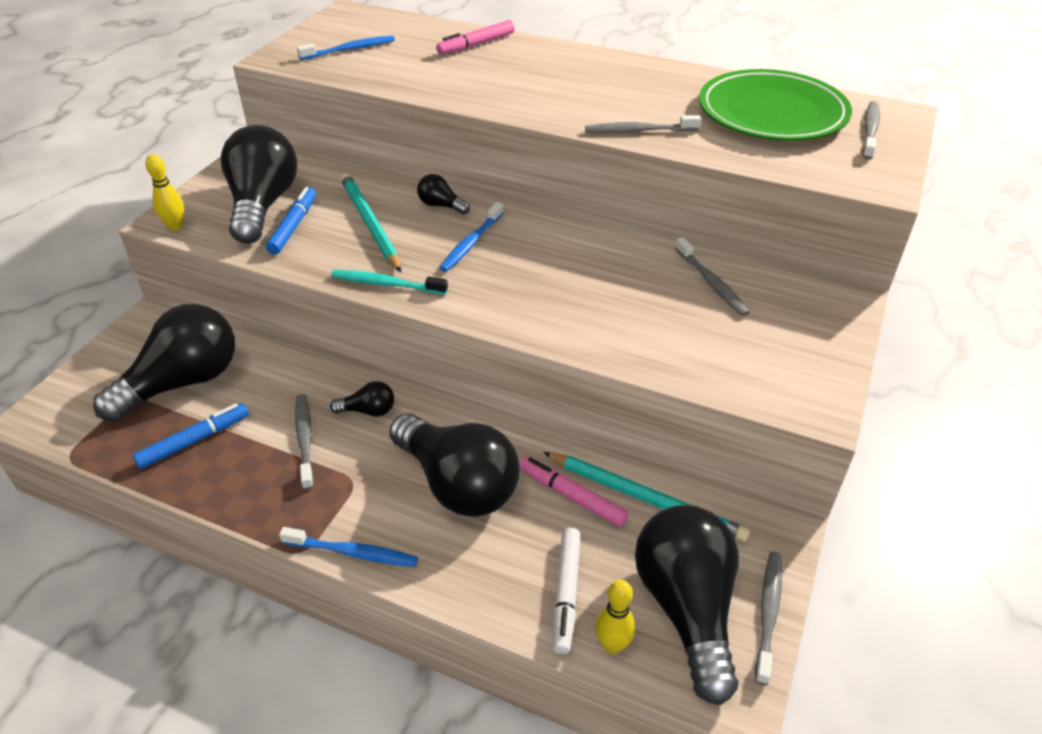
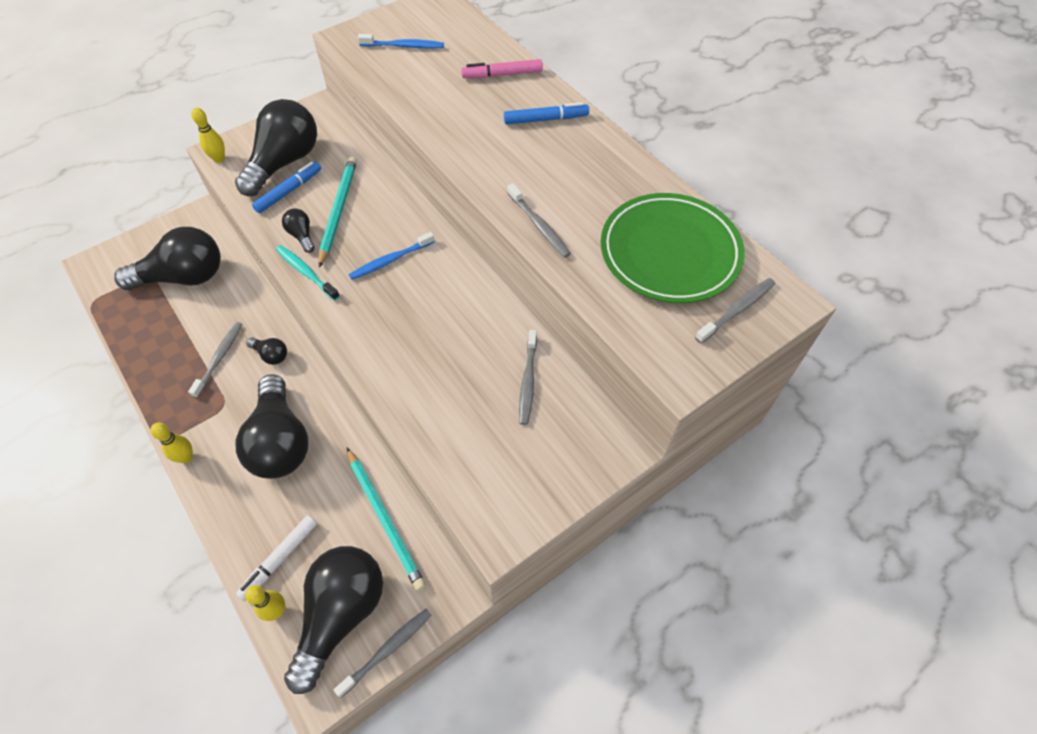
camera: 30 degrees right, 15 degrees up
blue marker [133,403,249,469] -> blue marker moved to [504,102,589,124]
blue toothbrush [279,527,418,567] -> yellow bowling pin [150,423,193,463]
black light bulb [417,174,470,214] -> black light bulb moved to [282,209,315,253]
pink marker [519,457,629,527] -> none
grey toothbrush [585,115,701,133] -> grey toothbrush turned 150 degrees counterclockwise [507,183,571,258]

